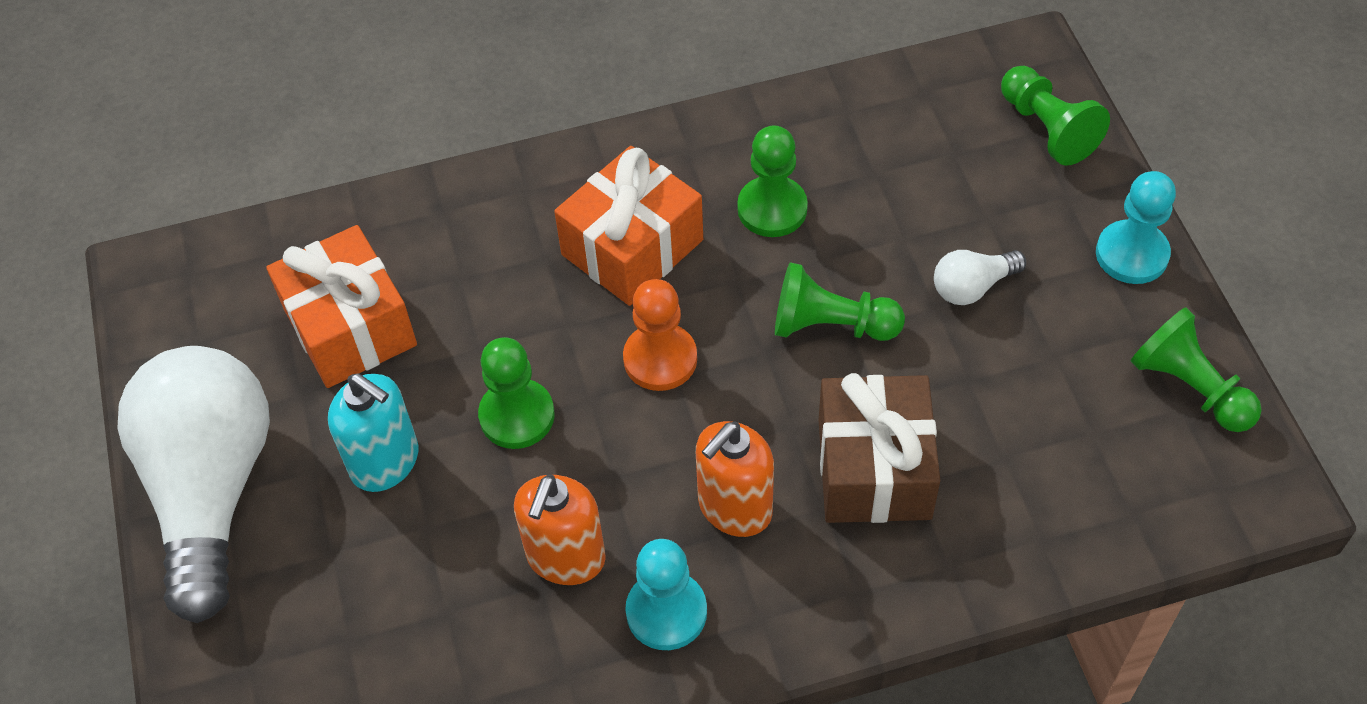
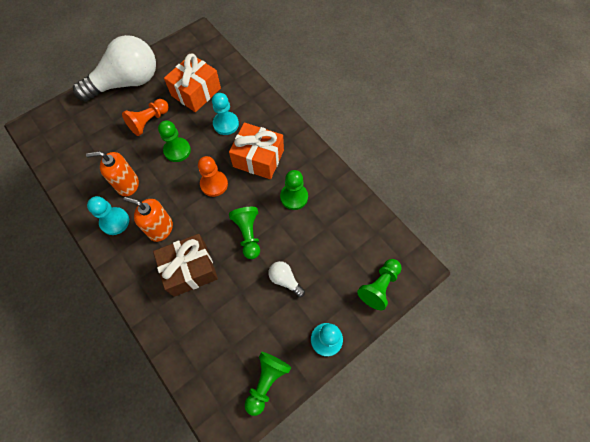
camera: 65 degrees right, 10 degrees up
turquoise soap dispenser [328,374,418,492] -> orange pawn [122,99,169,136]
none -> turquoise pawn [212,93,239,135]

